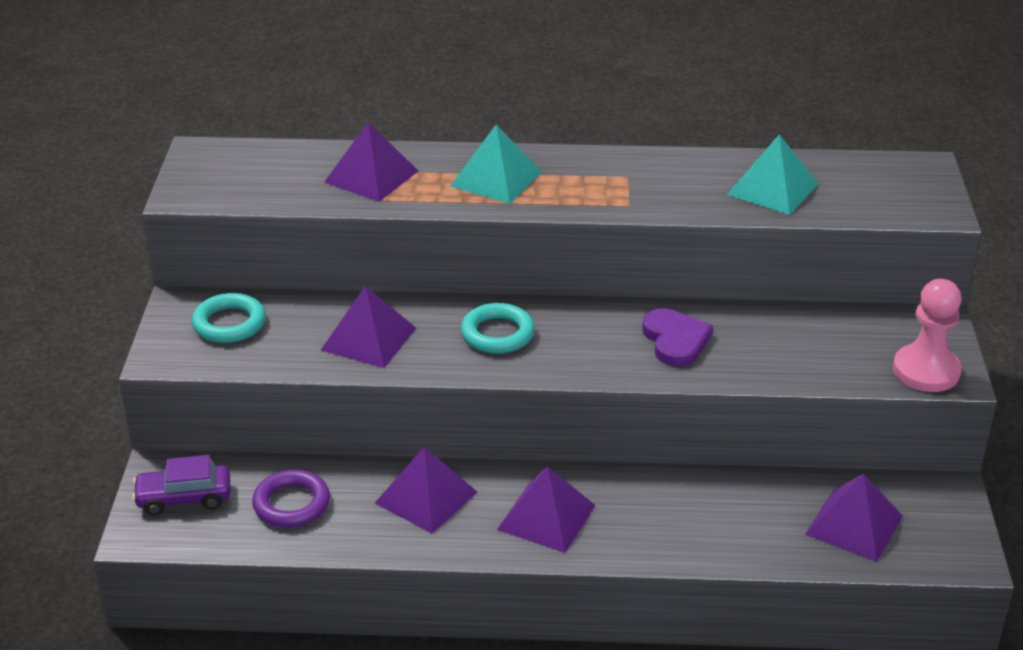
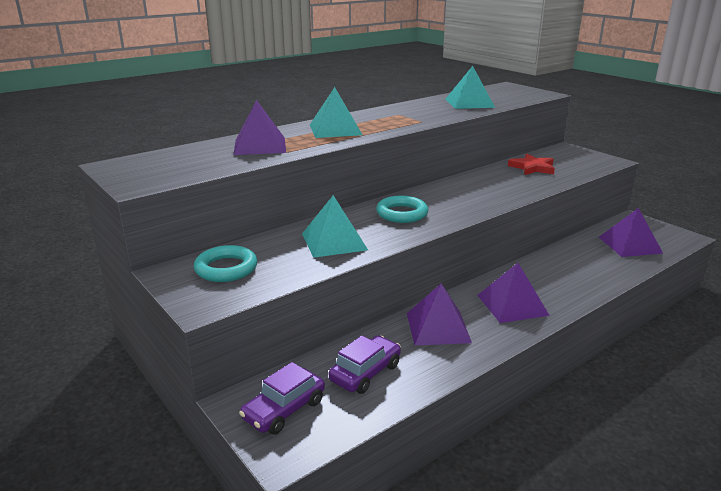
camera: 40 degrees left, 10 degrees down
purple ring [252,470,330,528] -> purple car [329,335,401,394]
purple pyramid [321,286,416,368] -> turquoise pyramid [302,195,368,258]
purple heart [642,308,713,366] -> none
pink pawn [893,279,962,392] -> none
none -> red star [508,154,555,175]

